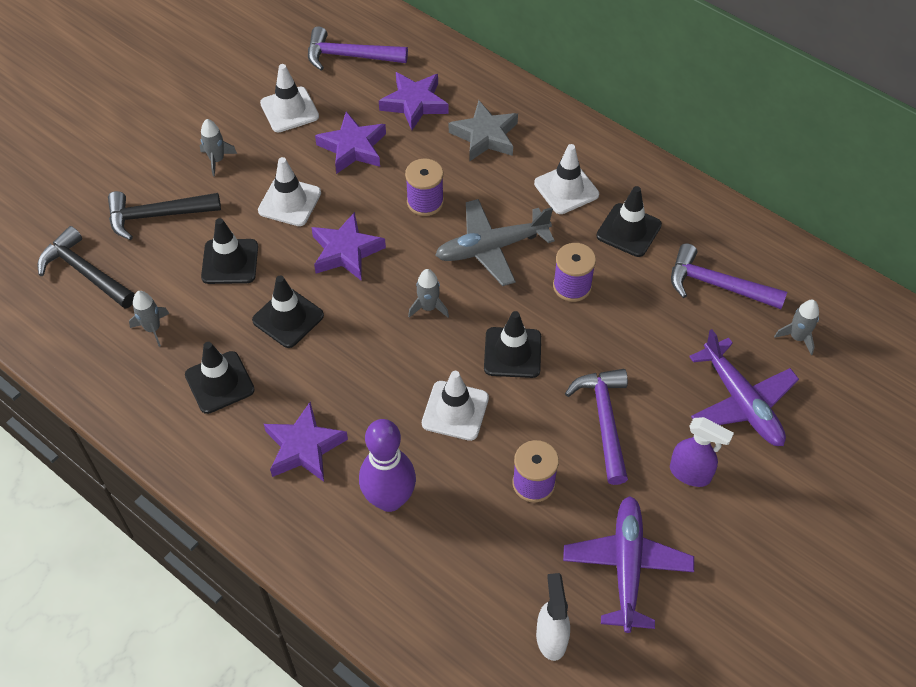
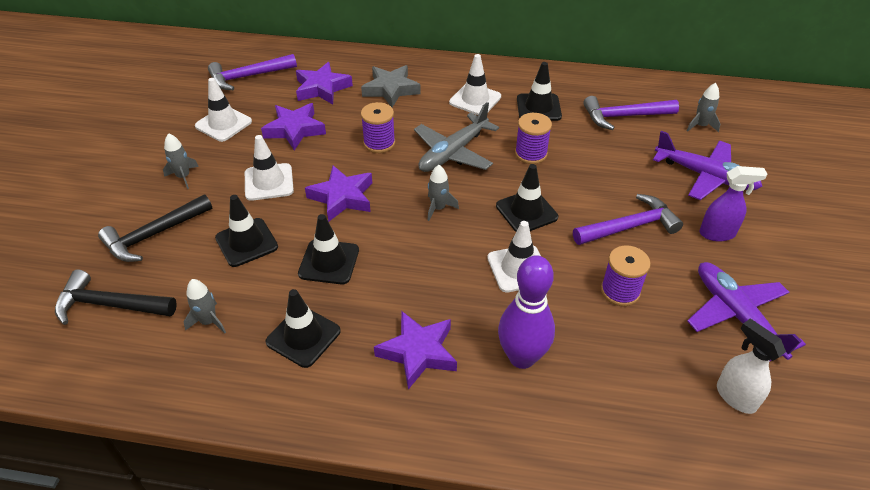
camera: 30 degrees left, 10 degrees down
purple hammer [565,369,628,485] -> purple hammer turned 105 degrees clockwise [573,194,683,245]

